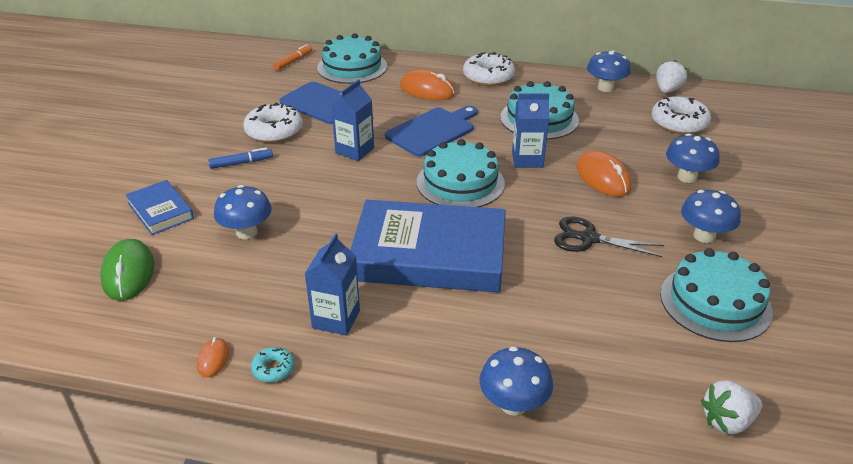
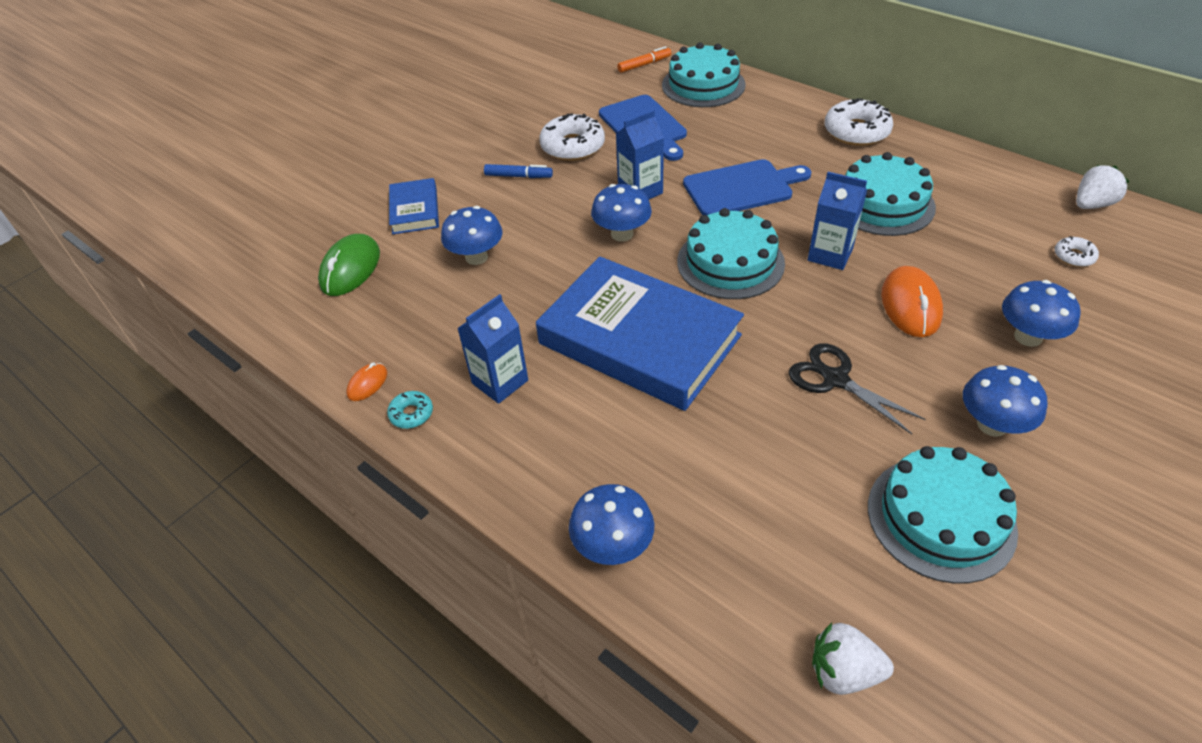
camera: 30 degrees right, 10 degrees up
orange mouse [400,69,455,100] -> none
blue mushroom [587,50,631,92] -> blue mushroom moved to [591,184,652,242]
white donut [652,96,711,134] -> white donut [1054,236,1099,267], size x0.50

